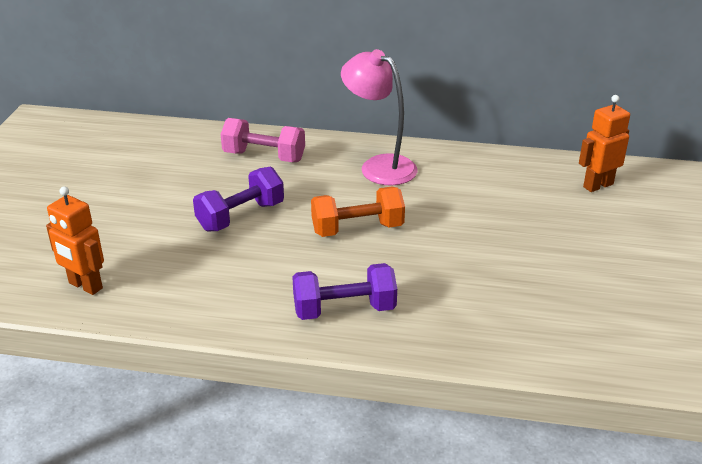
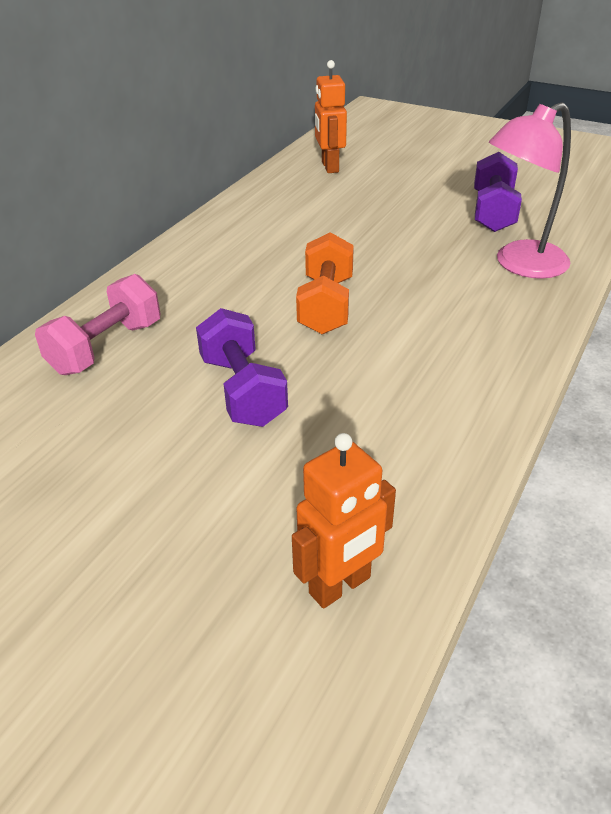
camera: 70 degrees left, 5 degrees up
purple dumbbell [292,263,397,320] -> purple dumbbell moved to [474,152,522,232]
pink lamp [341,49,417,185] -> pink lamp moved to [489,102,571,279]

